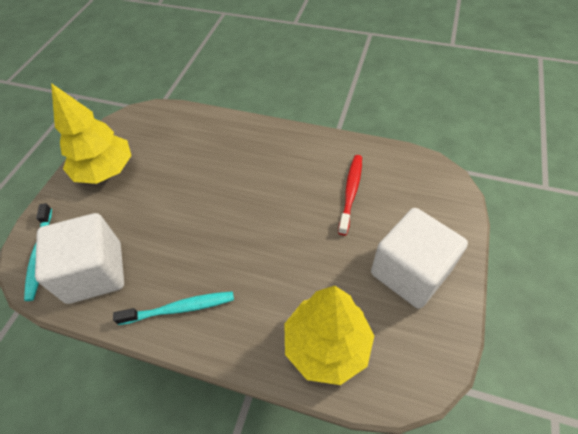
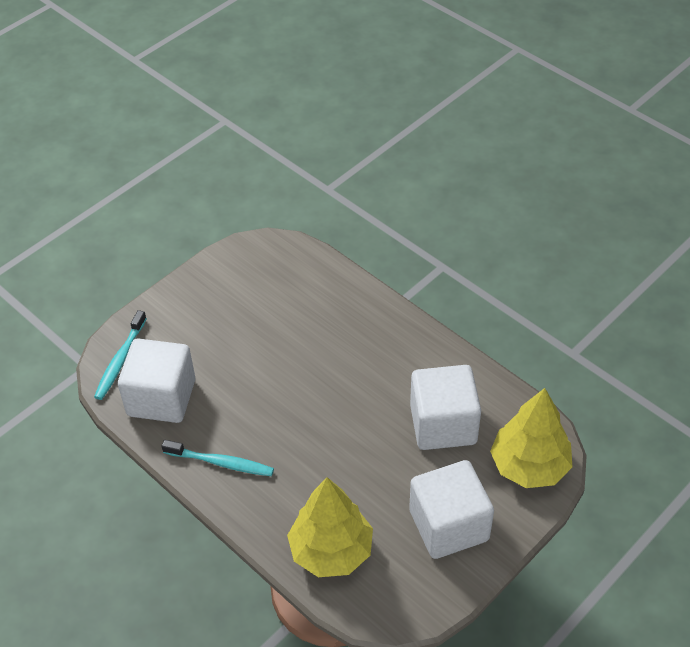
camera: 25 degrees right, 5 degrees down
yellow tree [51,83,132,184] -> yellow tree moved to [490,388,573,488]
red toothbrush [338,155,362,235] -> white cube [410,365,481,450]

